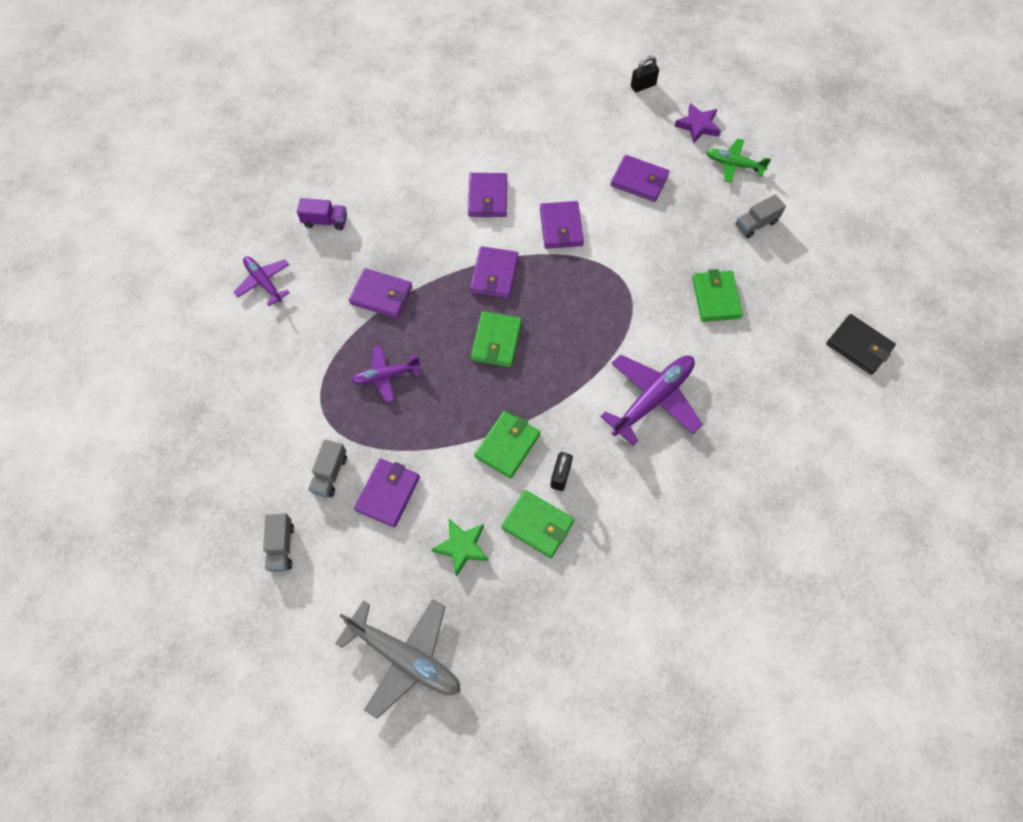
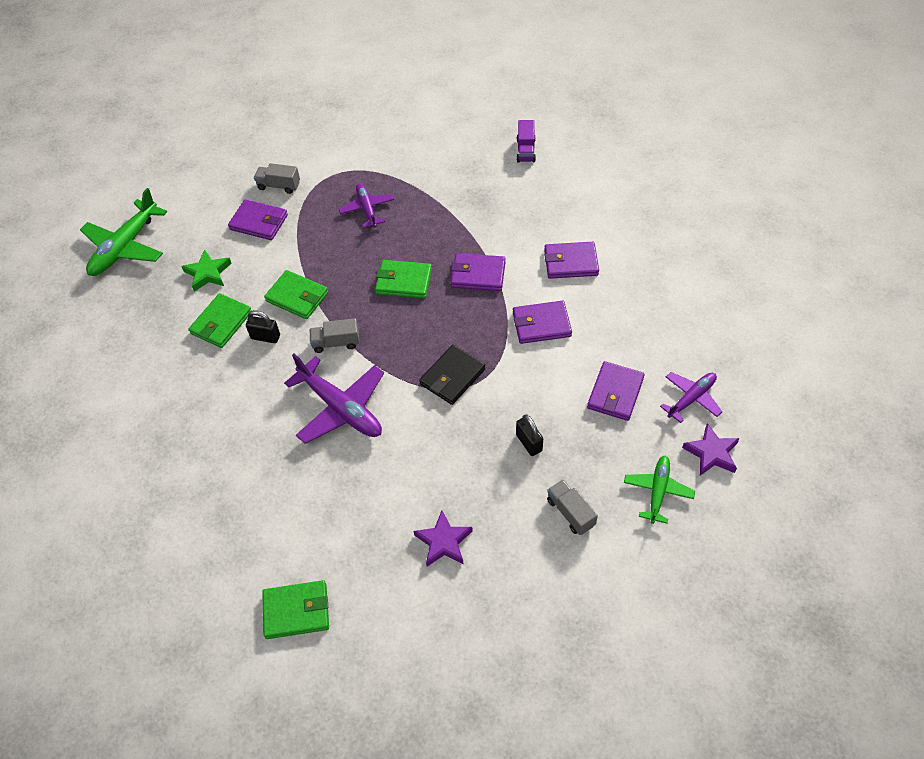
camera: 90 degrees right, 10 degrees down
purple plane [234,256,290,306] -> purple plane moved to [660,372,722,423]
grey truck [263,513,294,572] -> grey truck moved to [310,318,359,353]
grey plane [335,599,461,719] -> green plane [80,188,167,276]
purple wallet [349,268,412,318] -> none
black padlock [631,56,659,92] -> black padlock moved to [516,414,543,456]
green wallet [692,269,743,322] -> green wallet moved to [262,580,329,639]
black wallet [826,314,896,375] -> black wallet moved to [419,345,485,405]
none -> purple star [414,510,473,567]

